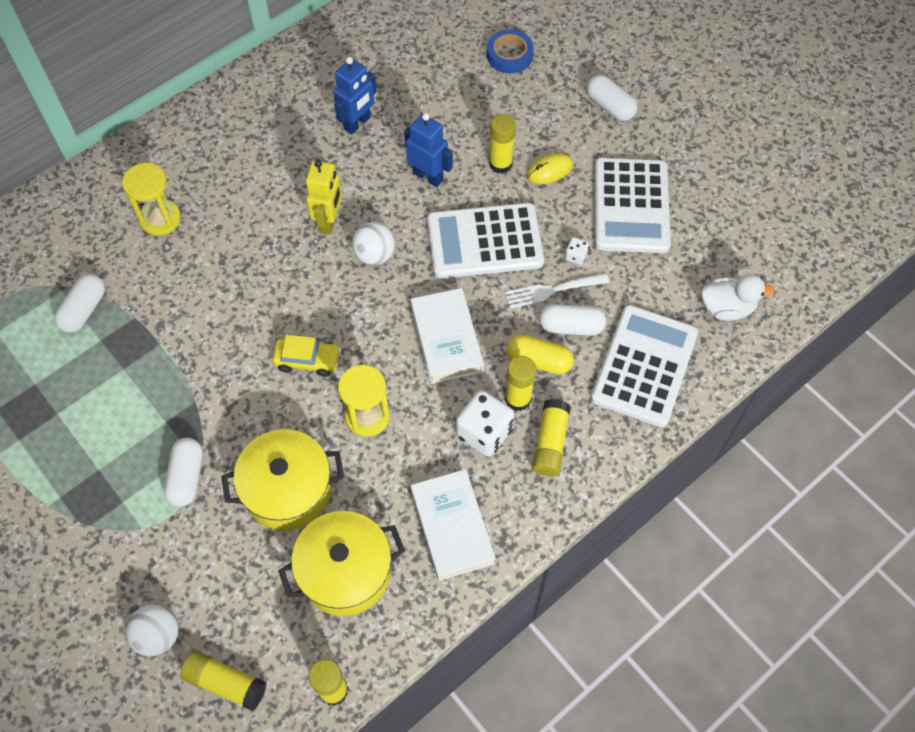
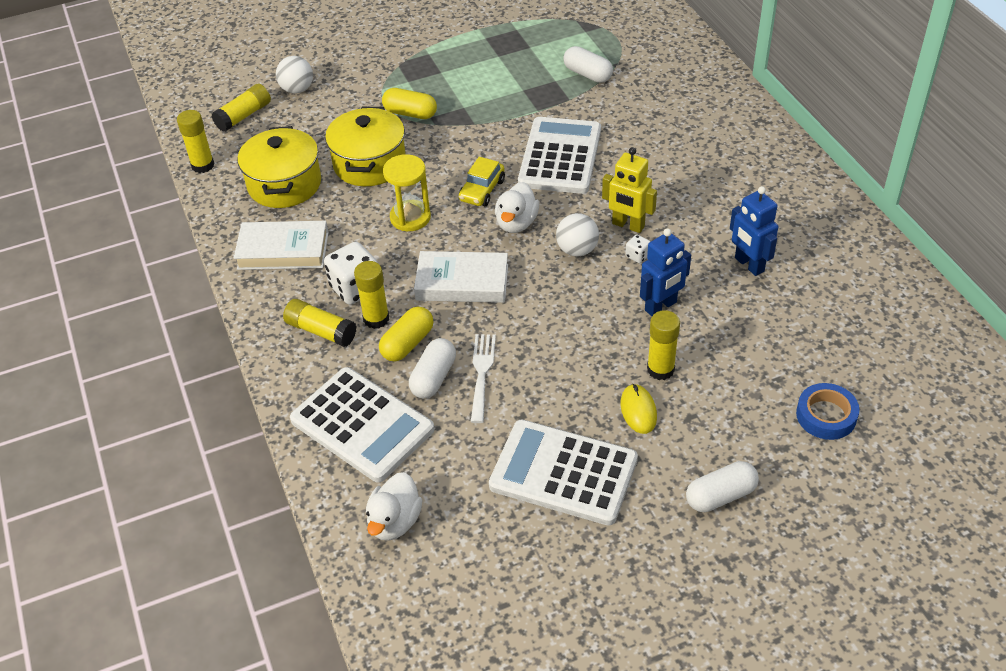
camera: 110 degrees right, 15 degrees down
yellow hourglass [122,163,181,236] -> none
white capsule [164,438,203,507] -> yellow capsule [382,88,437,119]
white calculator [427,203,544,278] -> white calculator moved to [518,117,601,194]
white dice [565,237,589,265] -> white dice moved to [626,234,651,263]
none -> white duck [495,182,539,233]

